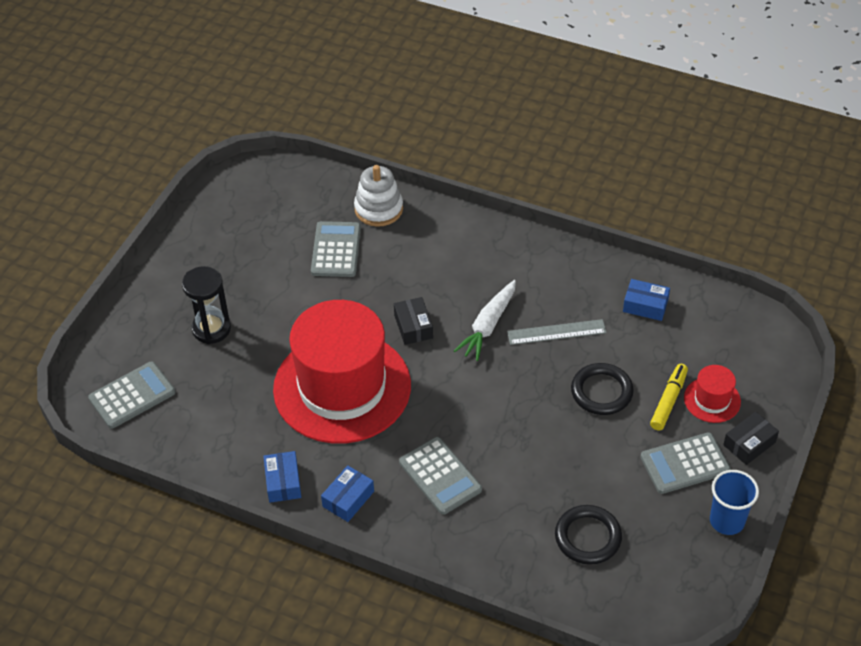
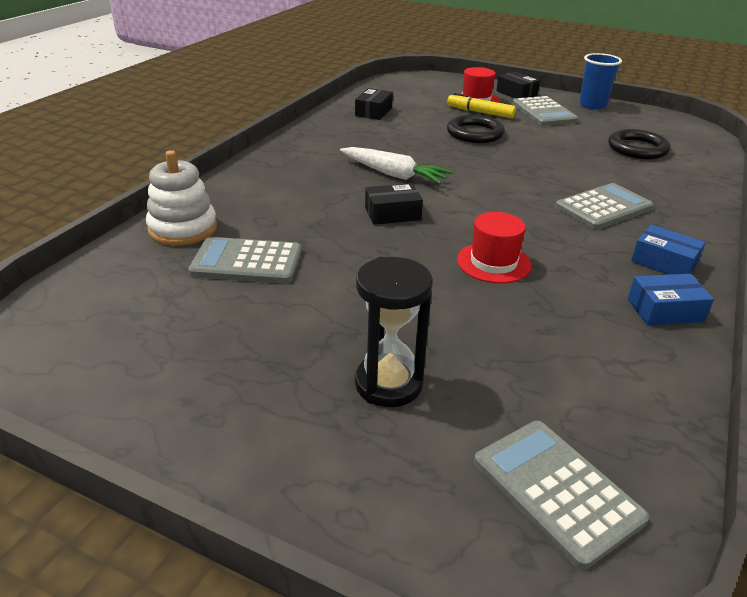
camera: 90 degrees left, 15 degrees down
red hat [273,300,411,444] -> red hat [457,212,531,283], size x0.41
grey ruler [507,319,607,345] -> none
blue box [623,279,670,321] -> black box [355,88,393,120]

